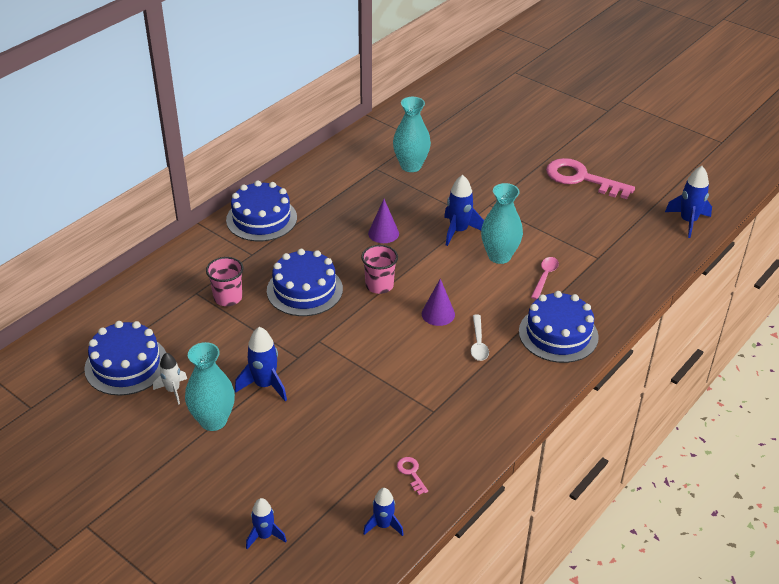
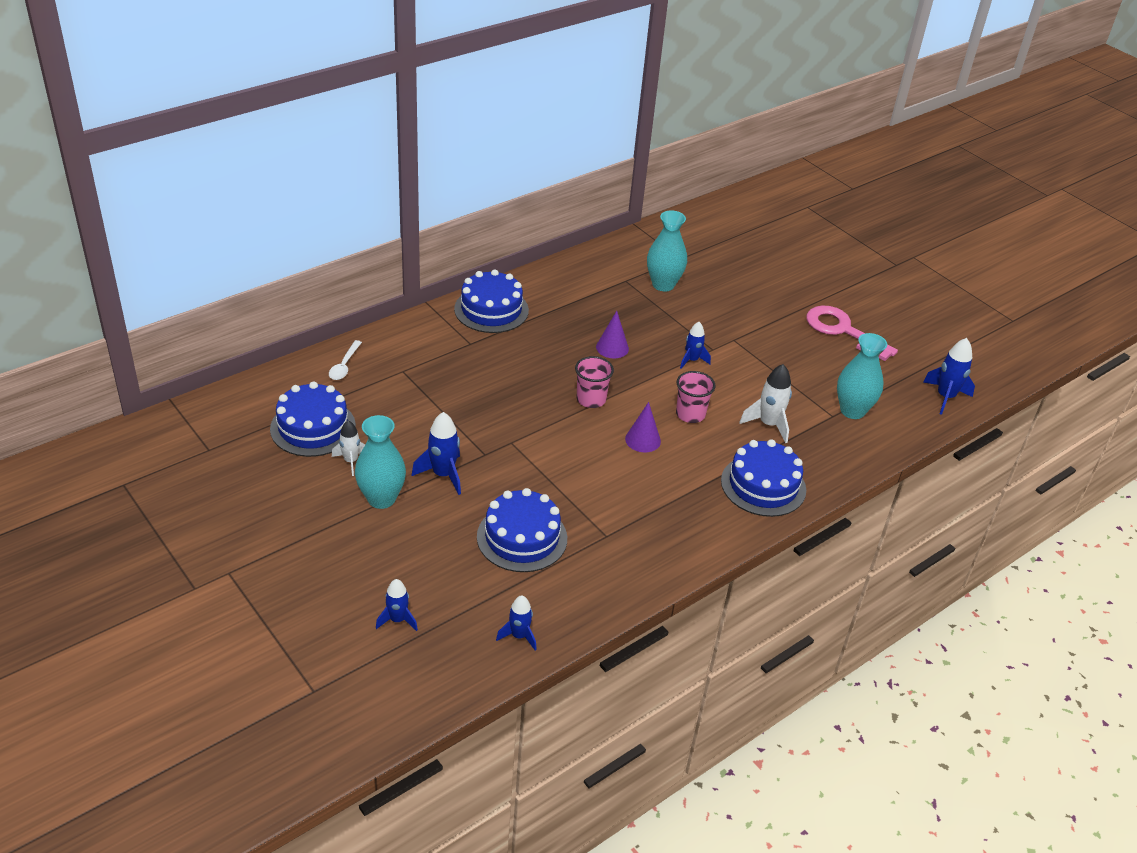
camera: 10 degrees right, 0 degrees up
pink cup [206,257,243,306] -> pink cup moved to [676,371,716,423]
blue cake [267,249,343,316] -> blue cake moved to [477,488,567,572]
pink key [397,457,428,495] -> none
blue rocket [444,175,484,246] -> blue rocket [680,322,711,369], size x0.66
white spoon [471,315,489,361] -> white spoon moved to [329,340,362,380]
turquoise vase [481,183,523,264] -> turquoise vase moved to [837,333,887,419]
pink spoon [531,257,559,300] -> white rocket [739,364,792,443]

